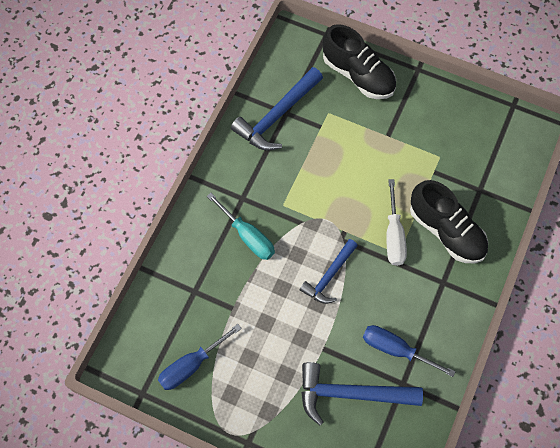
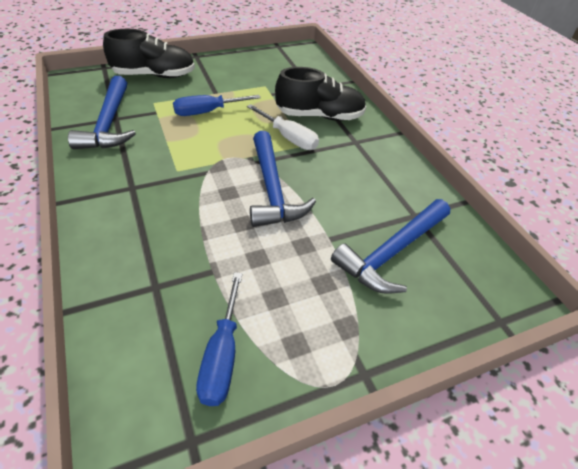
camera: 50 degrees left, 20 degrees down
turquoise screwdriver [207,193,275,260] -> none
blue hammer [300,239,358,304] -> blue hammer [250,131,316,227], size x1.56
blue screwdriver [363,325,456,377] -> blue screwdriver moved to [173,95,261,116]

